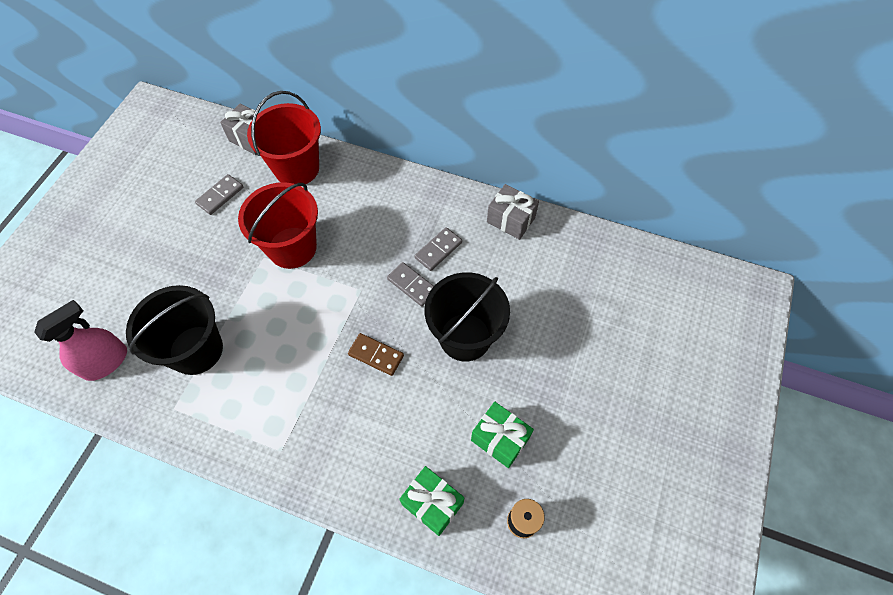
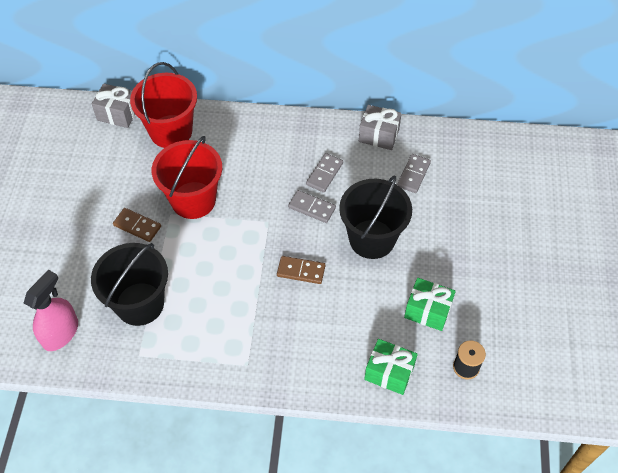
camera: 15 degrees left, 5 degrees down
grey domino [195,174,243,215] -> grey domino moved to [397,154,431,193]
none -> brown domino [113,208,161,242]

